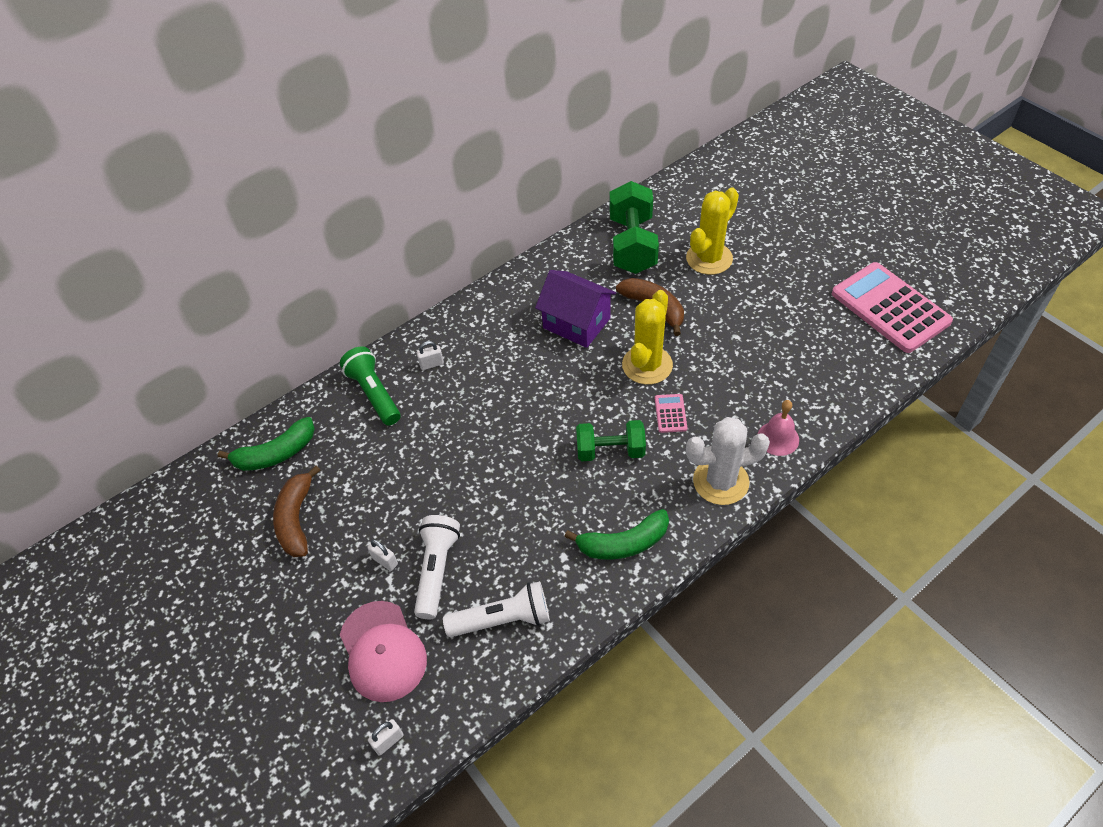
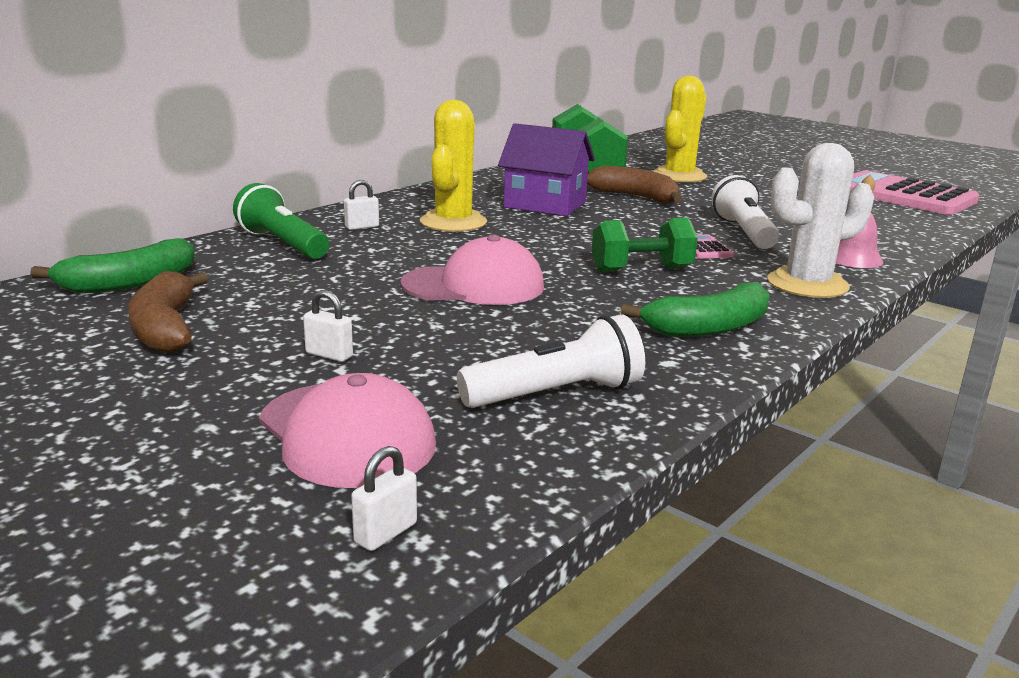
camera: 15 degrees left, 30 degrees down
white flashlight [414,515,460,619] -> white flashlight moved to [712,175,779,249]
yellow cactus [622,290,673,385] -> yellow cactus moved to [420,100,487,232]
none -> pink cap [400,234,544,305]

